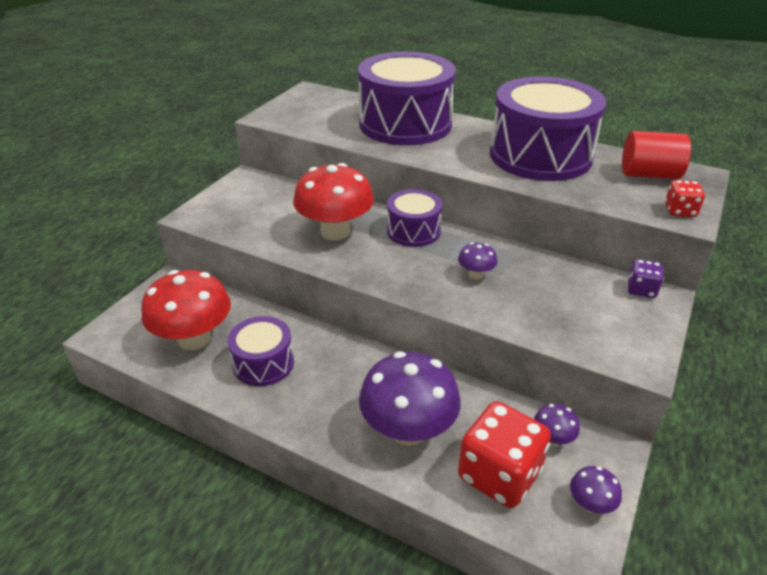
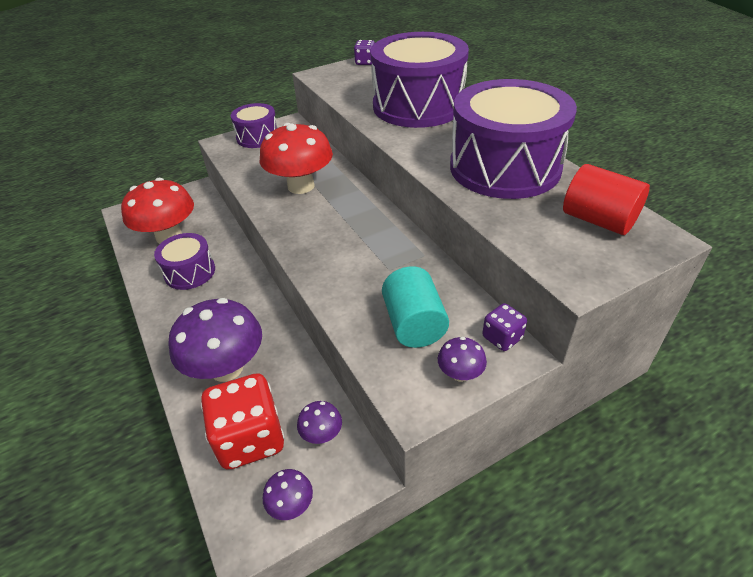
camera: 35 degrees right, 5 degrees up
purple drum [387,189,443,247] -> purple drum moved to [231,103,277,148]
purple mushroom [458,242,497,280] -> purple mushroom moved to [438,337,487,382]
red dice [665,180,705,217] -> none
none -> purple dice [354,40,375,65]
none -> turquoise cylinder [382,266,449,348]

